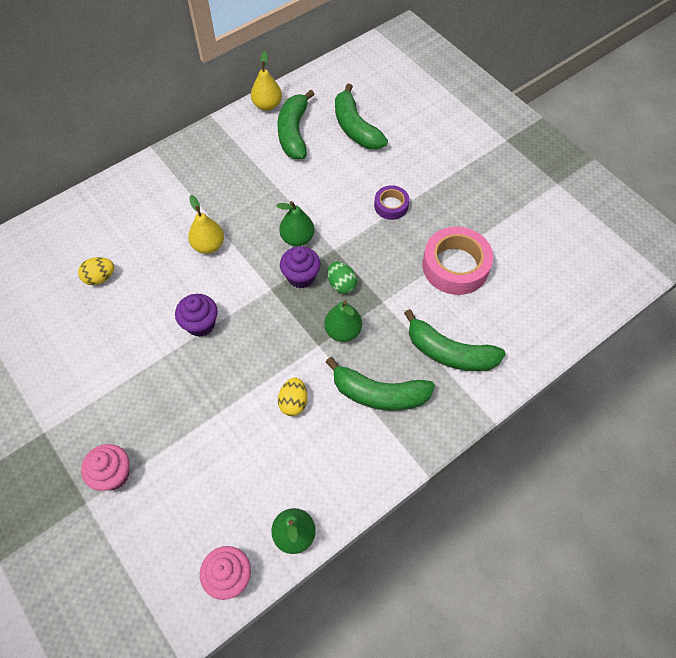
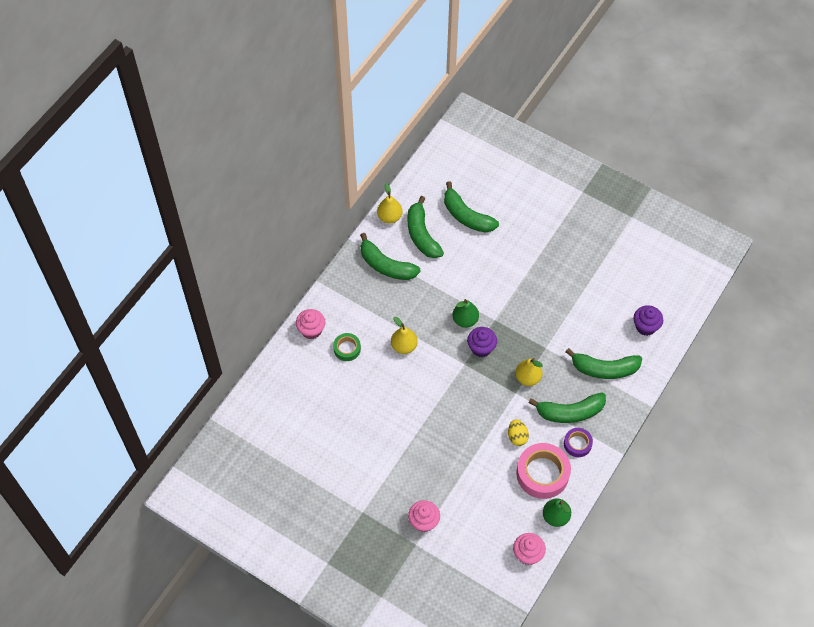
camera: 20 degrees left, 0 degrees up
yellow egg [78,257,114,285] -> none
purple cupcake [175,294,218,337] -> purple cupcake moved to [634,305,663,336]
green pear [324,300,362,342] -> yellow pear [515,358,543,386]
green egg [328,262,357,294] -> none
purple tape [374,185,409,220] -> purple tape moved to [564,428,593,457]
pink tape [422,227,493,295] -> pink tape moved to [516,443,571,499]
none -> pink cupcake [296,309,325,339]
none -> green tape [333,333,361,361]
none -> green banana [360,233,421,280]

